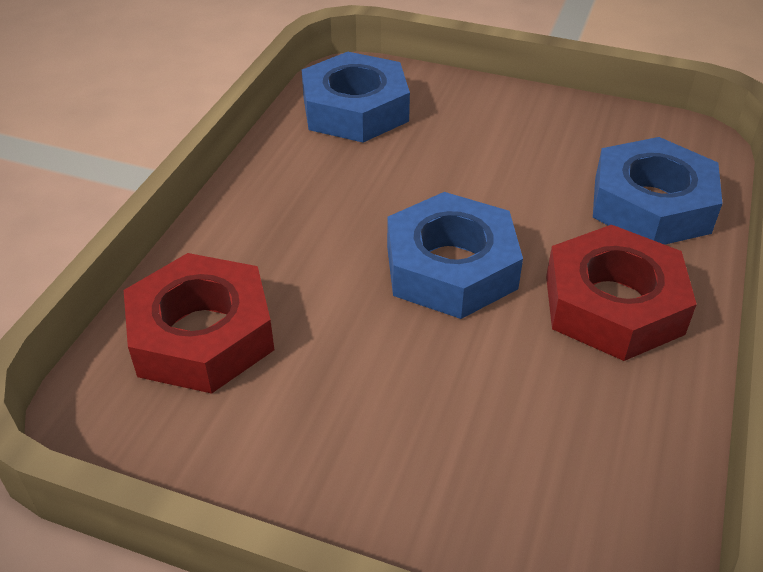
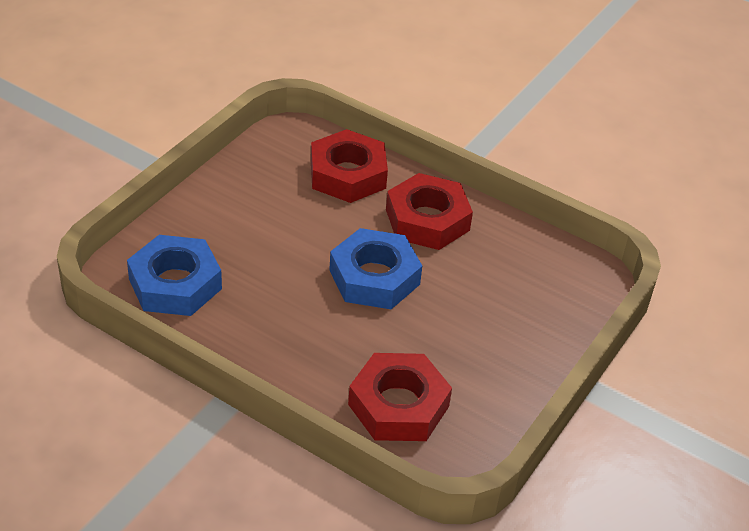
camera: 80 degrees left, 0 degrees up
blue nut [593,137,723,245] -> red nut [311,129,388,203]

